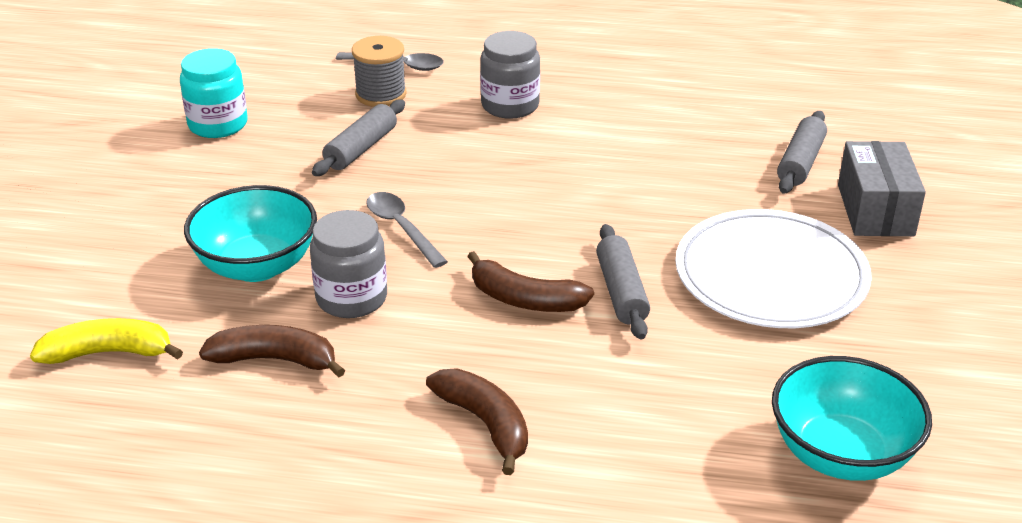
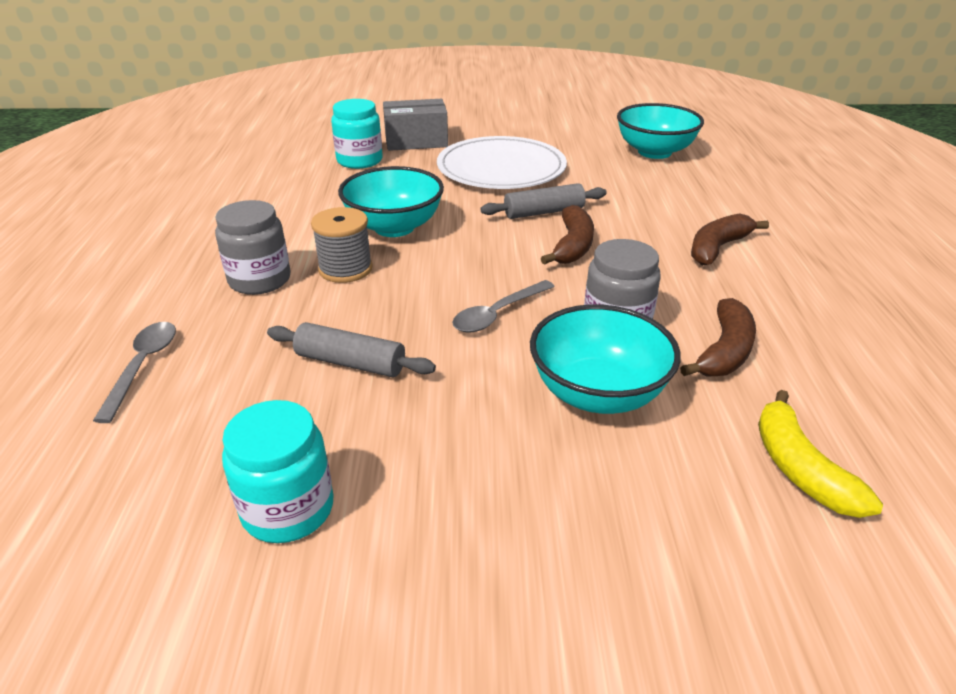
camera: 100 degrees left, 0 degrees up
brown banana [199,325,345,378] -> brown banana turned 150 degrees counterclockwise [680,298,756,377]
grey spool [352,36,407,107] -> grey spool moved to [311,207,373,283]
grey rolling pin [777,111,827,194] -> turquoise jar [331,99,383,169]
none -> turquoise bowl [338,166,444,237]

